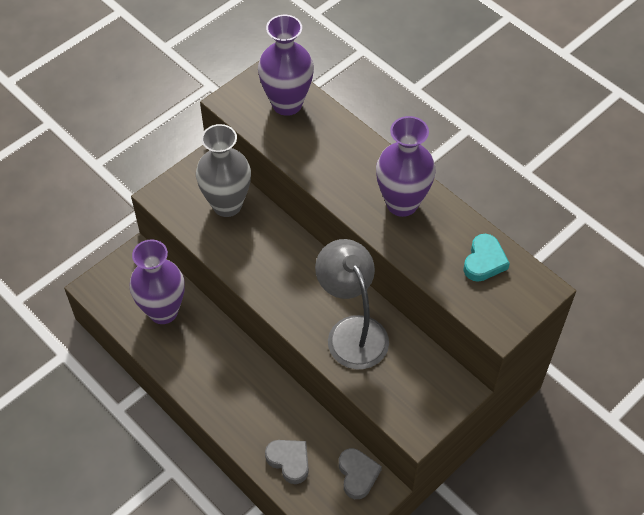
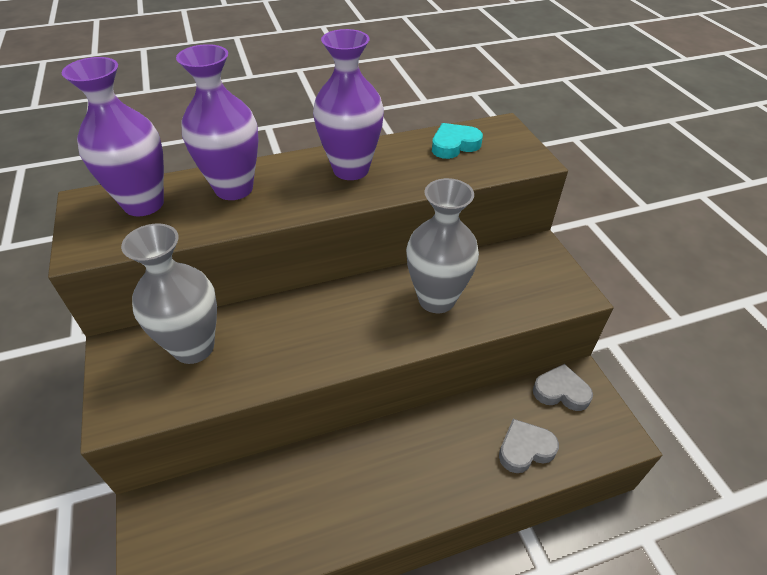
camera: 65 degrees left, 10 degrees down
purple vase [129,240,184,324] -> purple vase moved to [176,44,259,200]
grey lamp [315,239,389,369] -> grey vase [406,178,479,313]
turquoise heart [463,234,510,282] -> turquoise heart turned 75 degrees counterclockwise [432,123,483,159]

